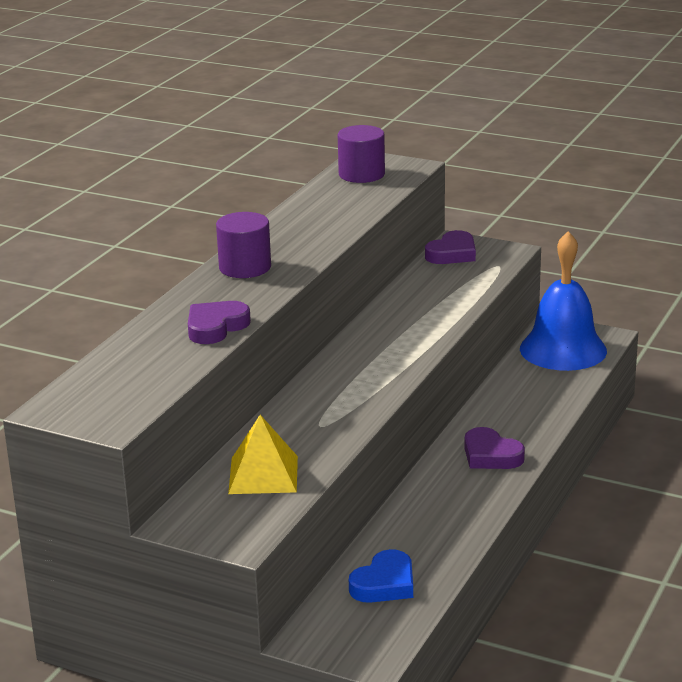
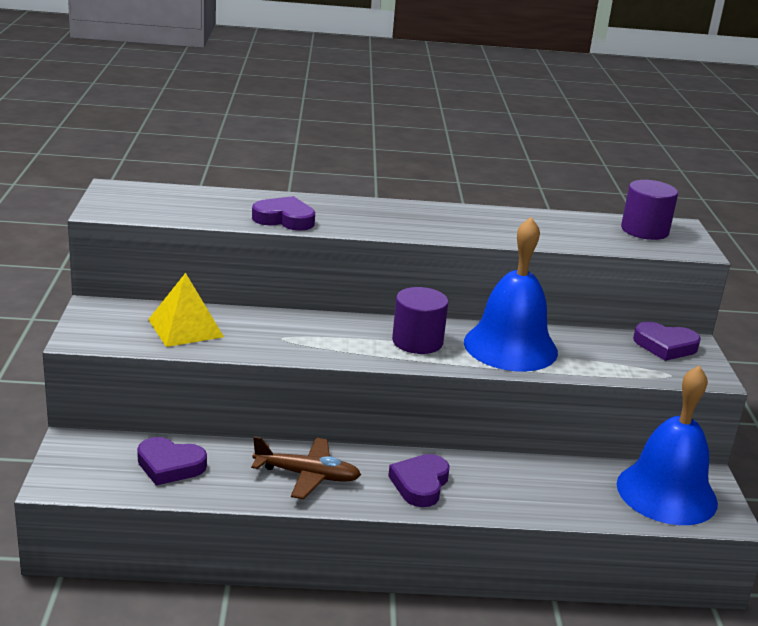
camera: 60 degrees right, 0 degrees up
purple cylinder [216,212,271,278] -> purple cylinder moved to [392,287,448,354]
blue heart [349,549,413,603] -> purple heart [137,437,207,486]
none -> brown plane [251,436,361,499]
none -> blue bell [464,217,558,372]

